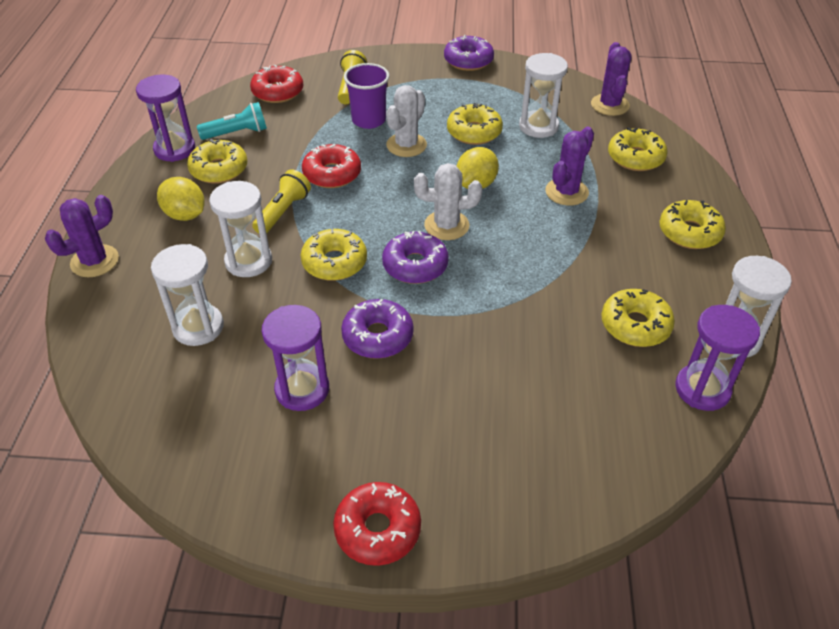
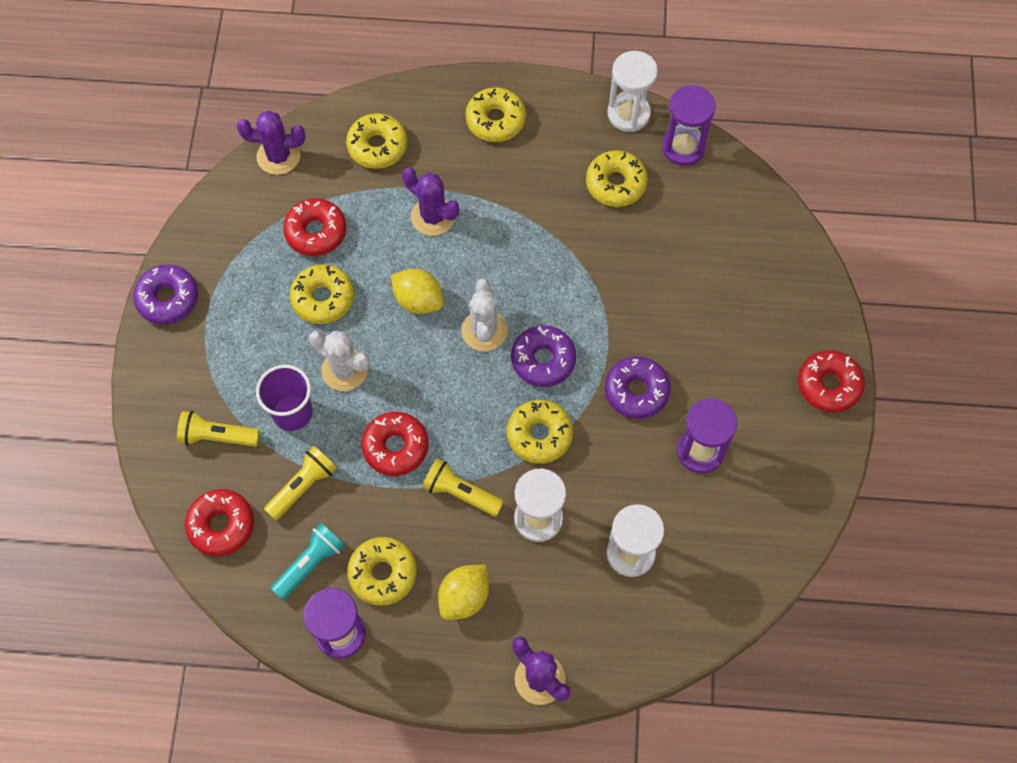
camera: 90 degrees left, 20 degrees up
turquoise flashlight [197,102,267,140] -> turquoise flashlight turned 60 degrees clockwise [271,523,345,600]
white hourglass [519,53,568,138] -> red donut [283,198,346,256]
none -> yellow flashlight [264,446,337,520]

